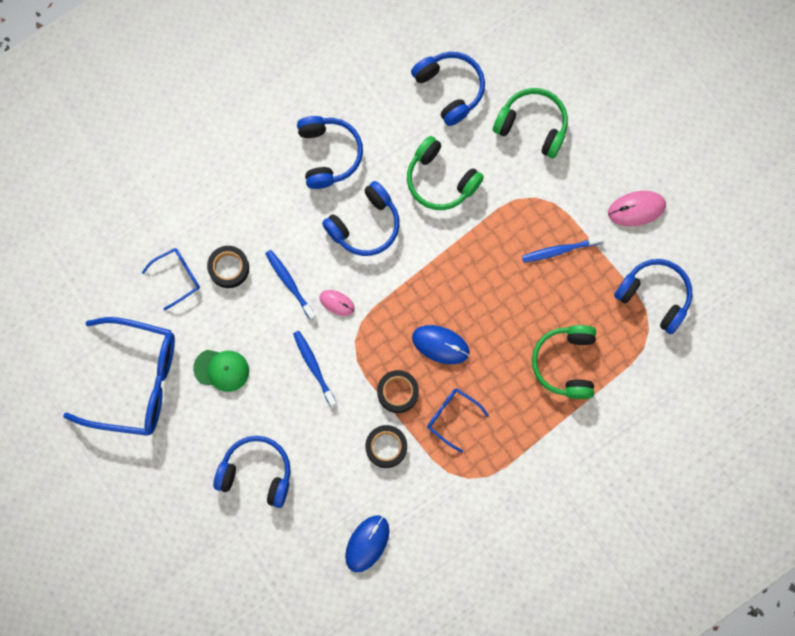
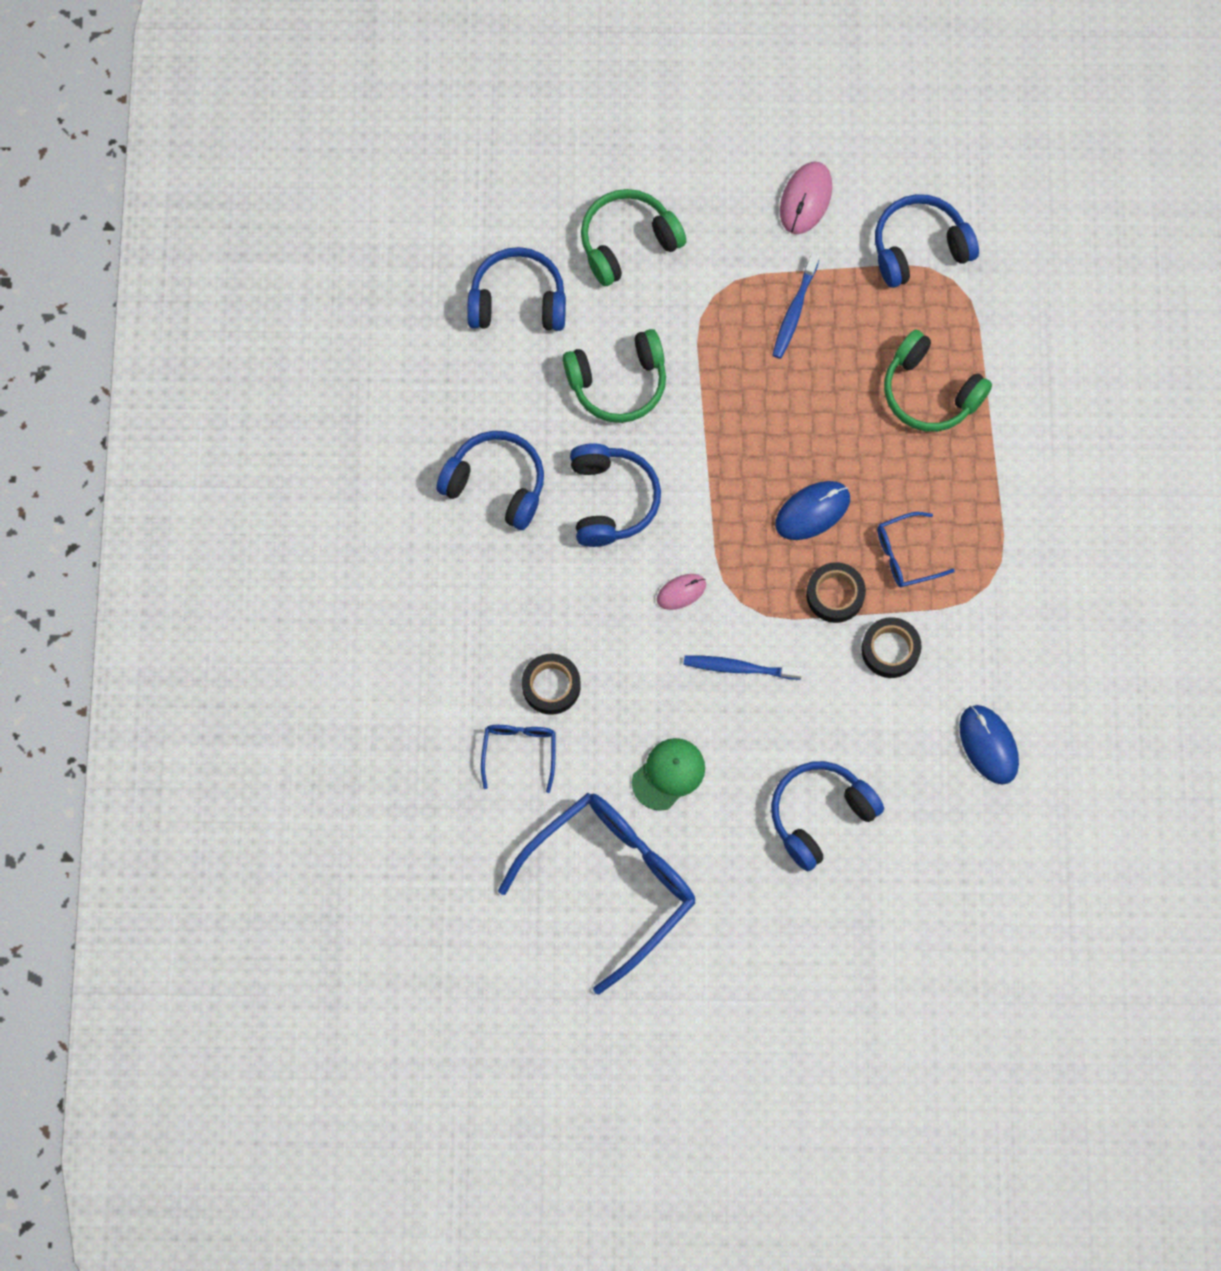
camera: 55 degrees left, 5 degrees down
blue toothbrush [265,250,317,320] -> none

